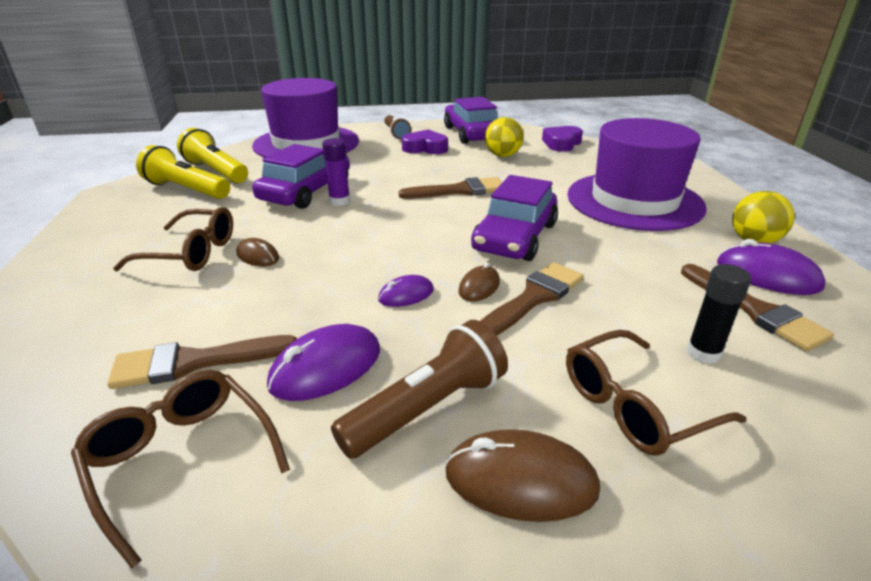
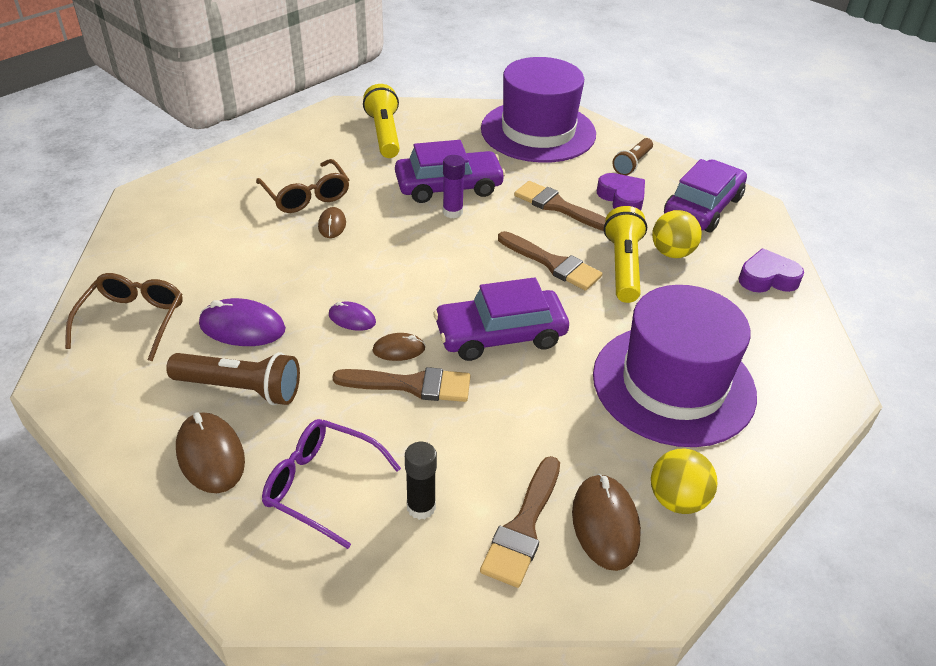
camera: 50 degrees right, 10 degrees up
brown brush [108,335,297,389] -> brown brush moved to [514,181,606,231]
yellow flashlight [177,128,248,183] -> yellow flashlight moved to [604,206,647,303]
brown glasses [566,330,746,456] -> purple glasses [262,419,401,549]
purple mouse [717,239,826,295] -> brown mouse [572,474,641,571]

